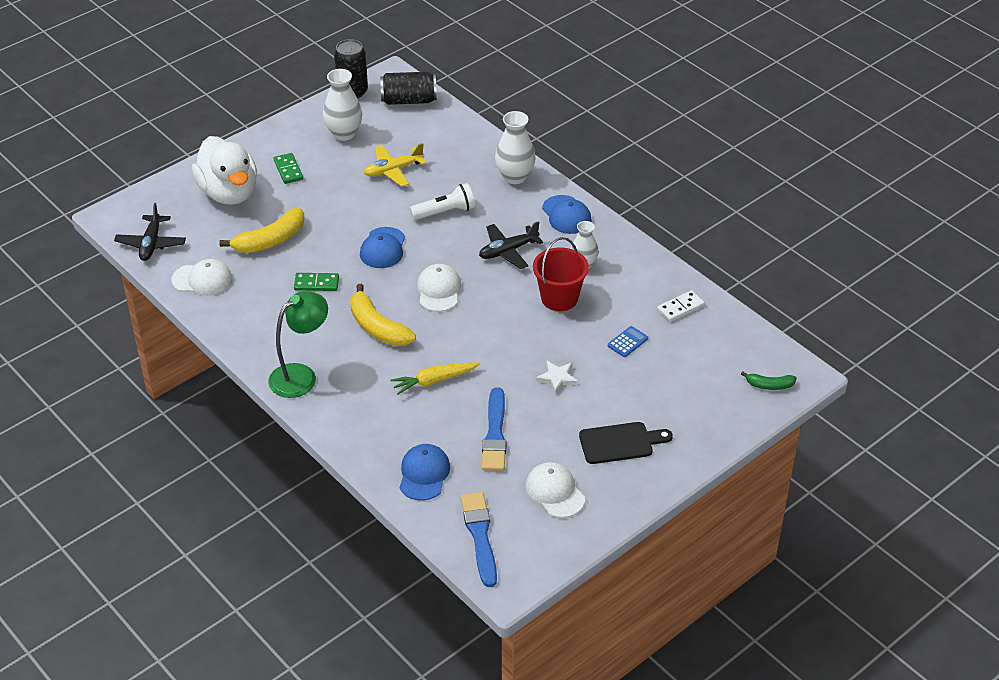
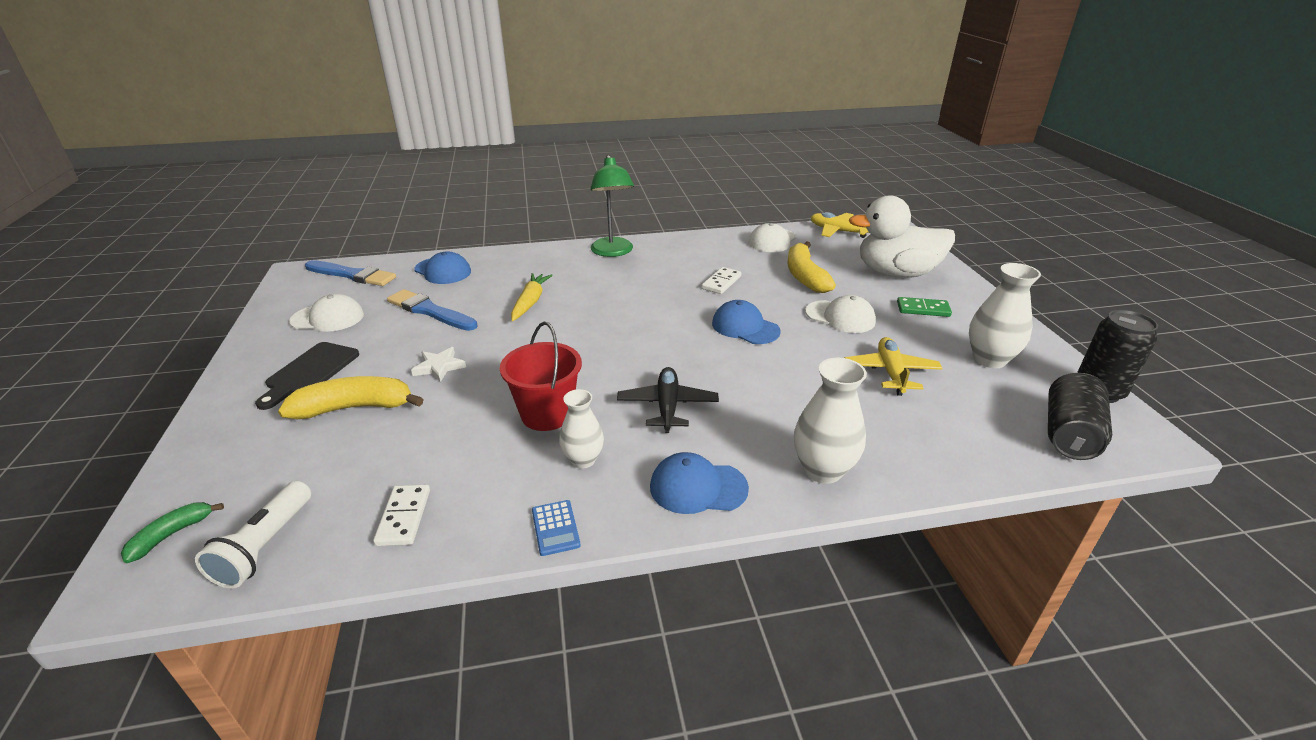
camera: 120 degrees right, 10 degrees down
black plane [114,203,186,261] -> yellow plane [811,212,869,238]
green domino [294,273,339,291] -> white domino [702,267,741,294]
yellow banana [350,284,416,346] -> yellow banana moved to [278,376,424,419]
white flashlight [410,183,475,220] -> white flashlight moved to [195,481,311,589]
white cap [417,264,461,312] -> white cap moved to [805,295,876,333]
blue calculator [608,326,648,357] -> blue calculator moved to [532,500,581,556]

